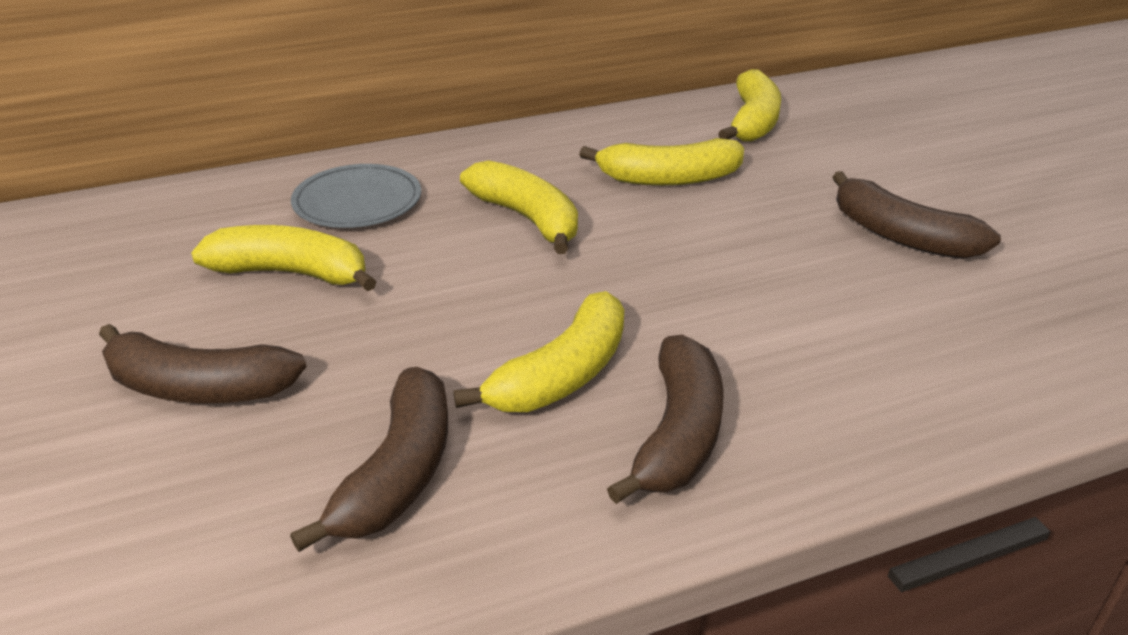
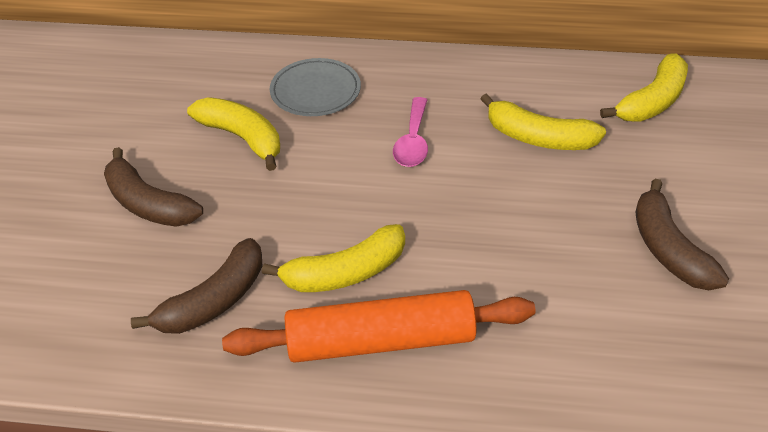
camera: 30 degrees right, 10 degrees up
yellow banana [460,160,578,254] -> pink spoon [393,97,428,167]
brown banana [607,334,724,504] -> orange rolling pin [222,290,536,363]

